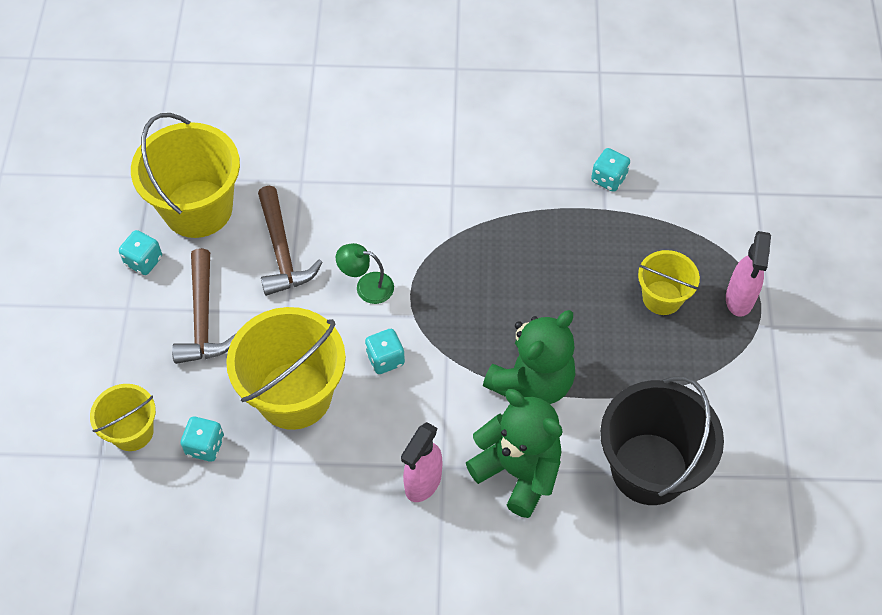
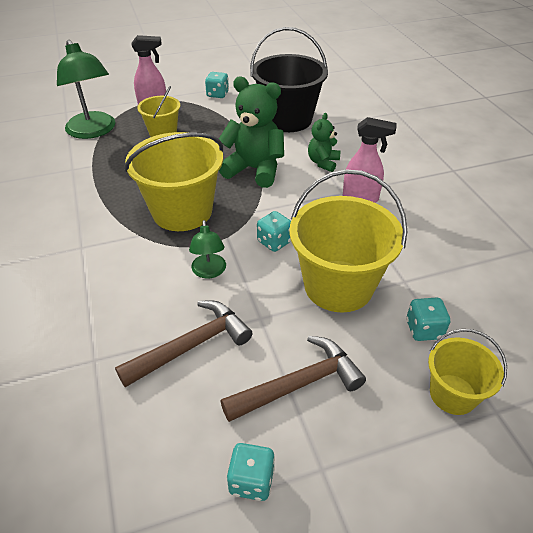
camera: 110 degrees left, 15 degrees down
yellow bucket [131,113,240,238] -> yellow bucket moved to [124,132,223,231]
green teddy bear [466,389,563,518] -> green teddy bear [308,113,340,172], size x0.55
turquoise dice [591,148,630,192] -> turquoise dice moved to [205,72,229,98]
none -> green lamp [57,40,115,139]

